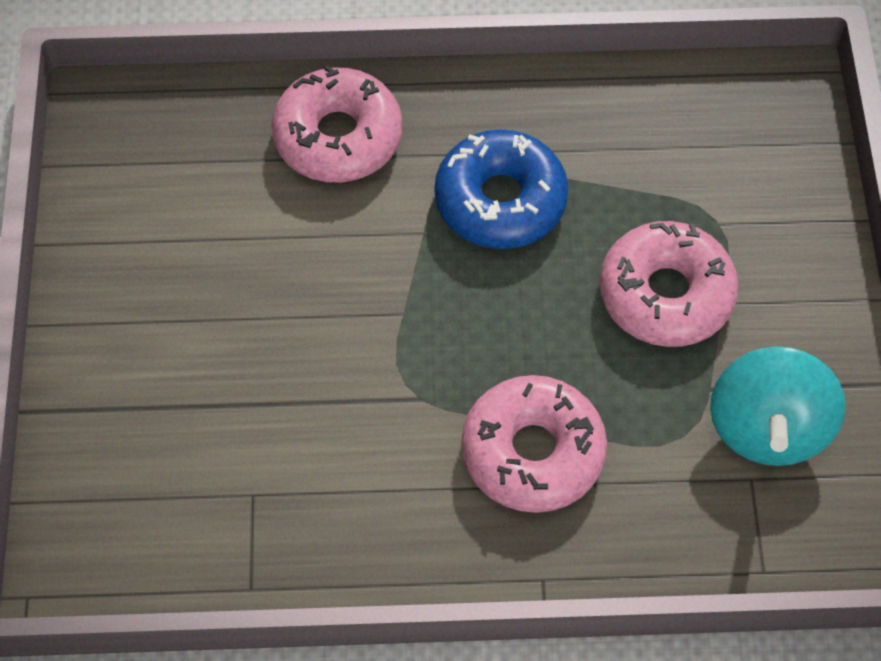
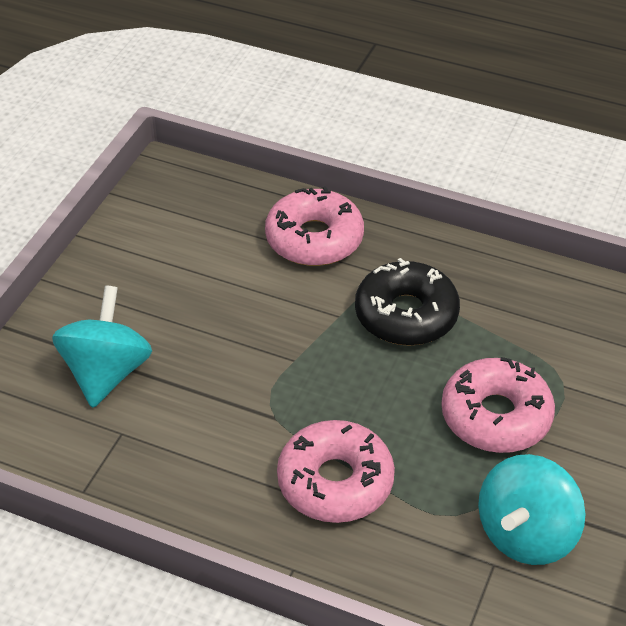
camera: 25 degrees right, 15 degrees down
blue donut [435,129,568,249] -> black donut [355,258,460,346]
none -> turquoise spinning top [52,285,152,408]

